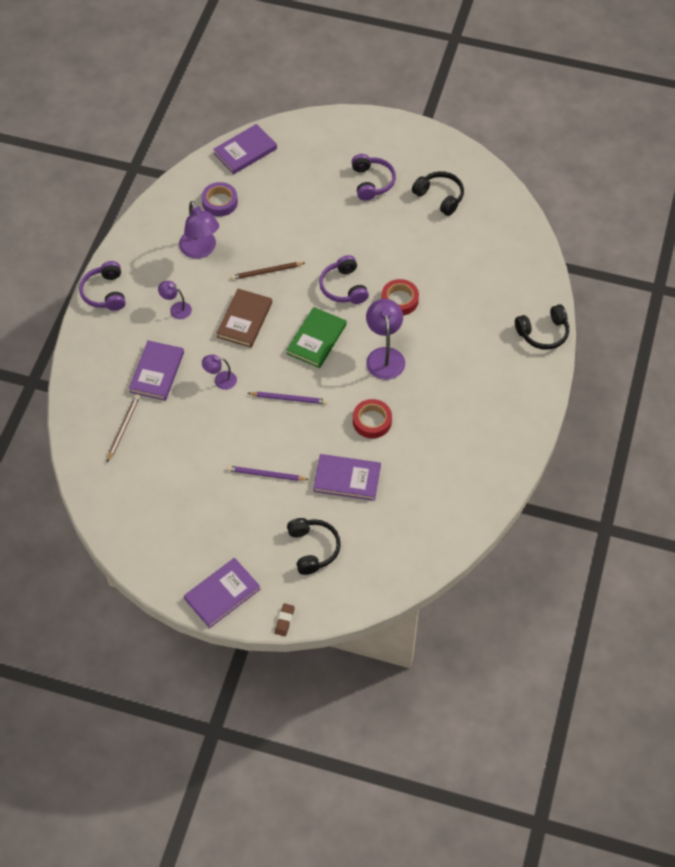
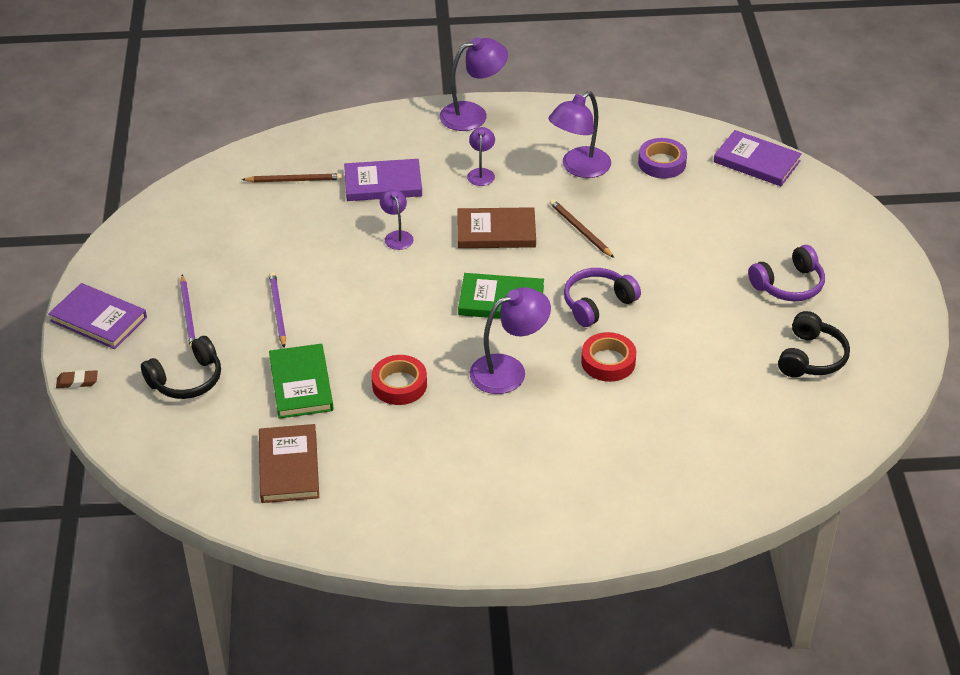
camera: 70 degrees right, 15 degrees down
purple headphones [79,261,126,311] -> purple lamp [440,37,508,131]
purple pencil [248,392,327,404] -> purple pencil moved to [180,275,195,350]
purple book [313,454,381,501] -> green book [269,344,334,419]
black headphones [515,304,569,350] -> none
none -> brown book [259,424,319,503]

